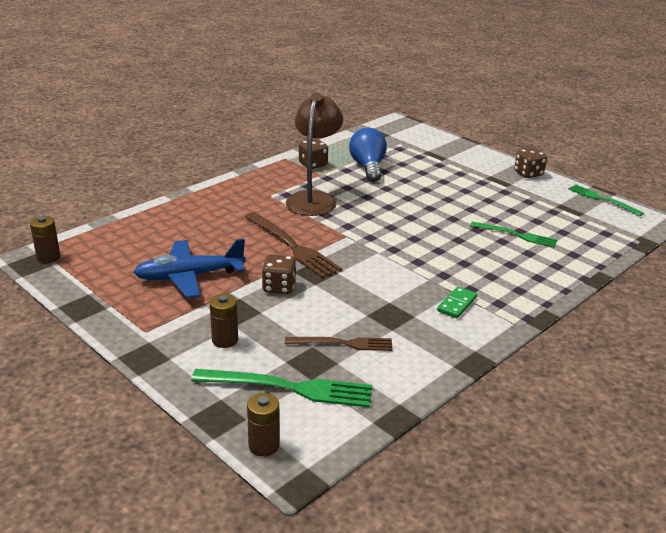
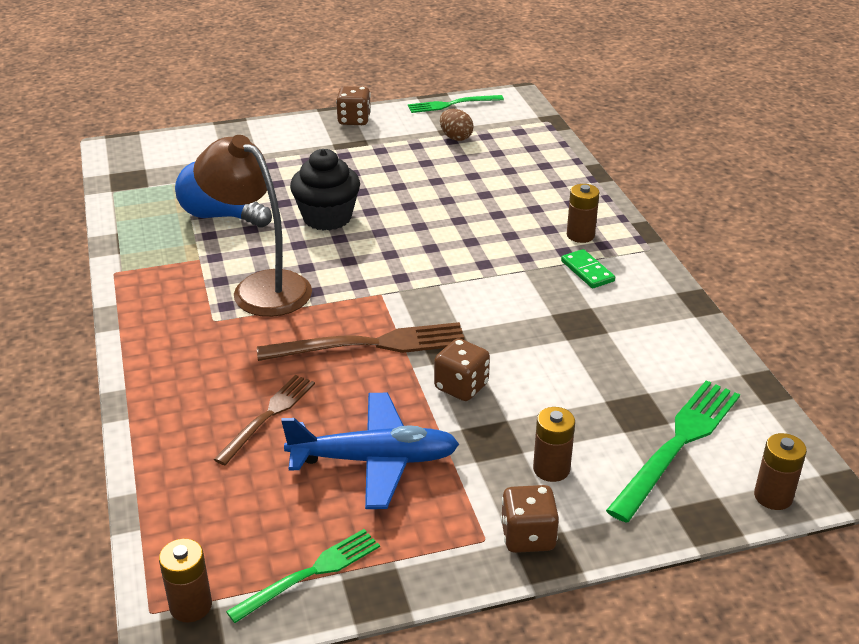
camera: 60 degrees left, 5 degrees up
blue plane [133,239,246,298] -> blue plane turned 105 degrees counterclockwise [281,393,459,509]
brown fork [285,337,393,351] -> brown fork moved to [213,375,315,465]
brown dice [299,139,328,169] -> brown dice moved to [501,485,559,553]
green fork [470,222,557,248] -> green fork moved to [226,529,380,623]
none -> black cupcake [290,149,360,231]
none -> brown egg [440,109,474,141]
none -> brown battery [567,184,600,243]

